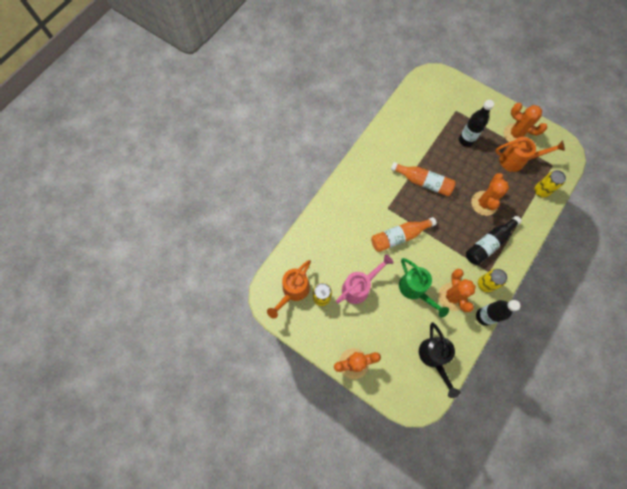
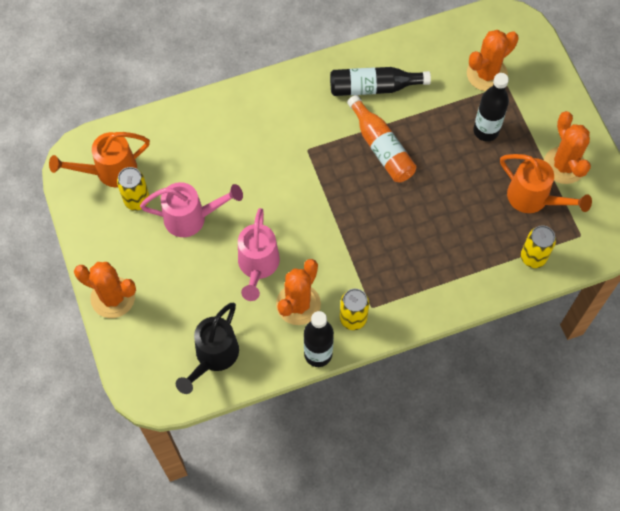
camera: 35 degrees right, 5 degrees down
orange bottle [371,217,437,252] -> none
green watering can [399,258,449,317] -> pink watering can [238,208,280,301]
black bottle [466,216,522,265] -> black bottle moved to [330,67,431,96]
orange cactus [471,173,509,216] -> orange cactus moved to [467,30,519,91]

